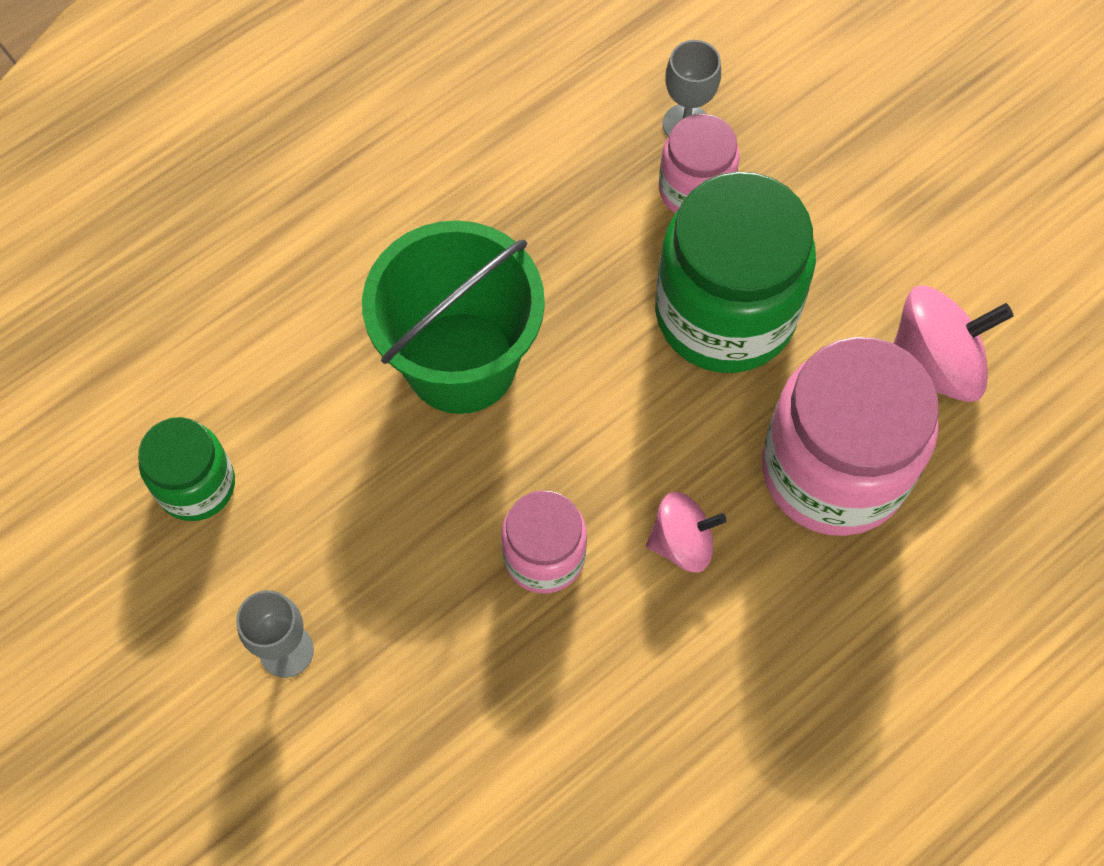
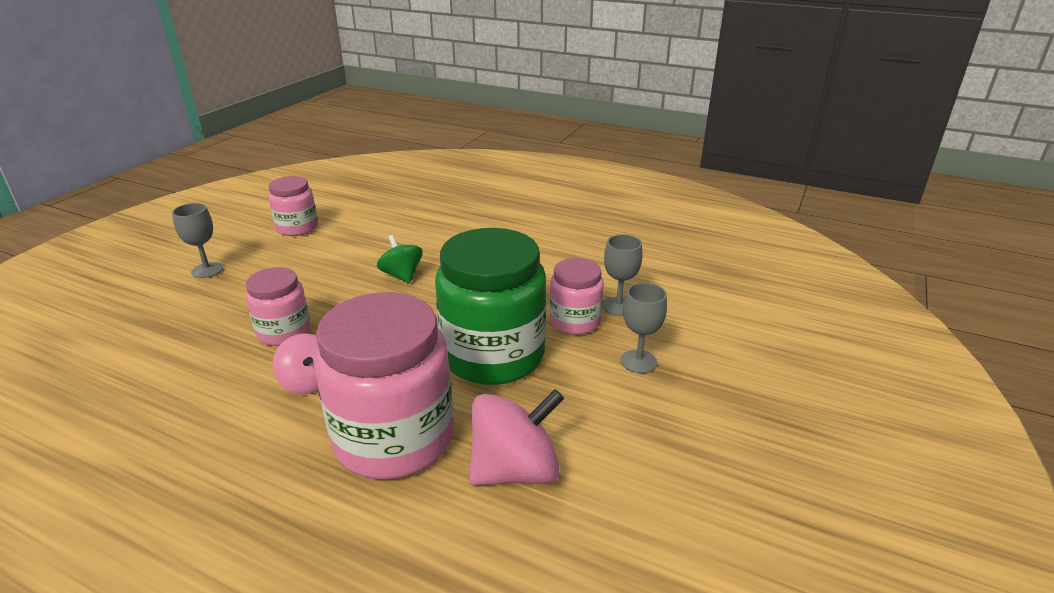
camera: 65 degrees right, 35 degrees down
green jar [138,417,235,521] -> pink jar [268,176,318,236]
green bucket [362,220,545,414] -> green spinning top [377,235,423,284]
pink spinning top [893,286,1014,402] -> pink spinning top turned 75 degrees counterclockwise [469,389,564,486]
none -> grey goblet [621,283,667,373]

